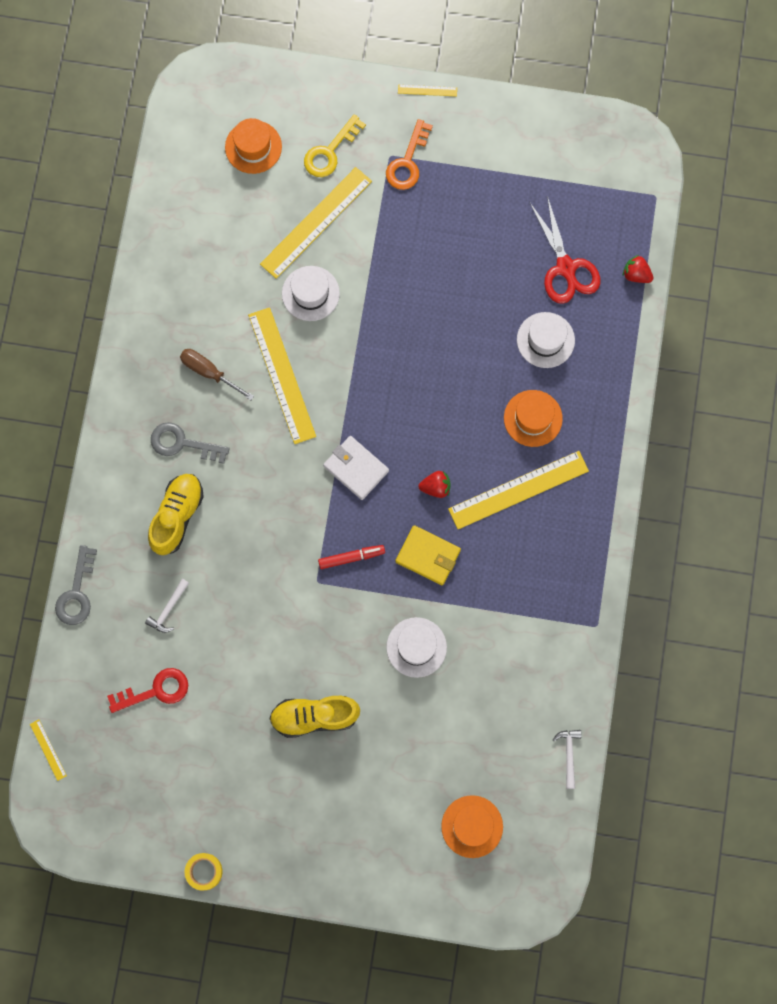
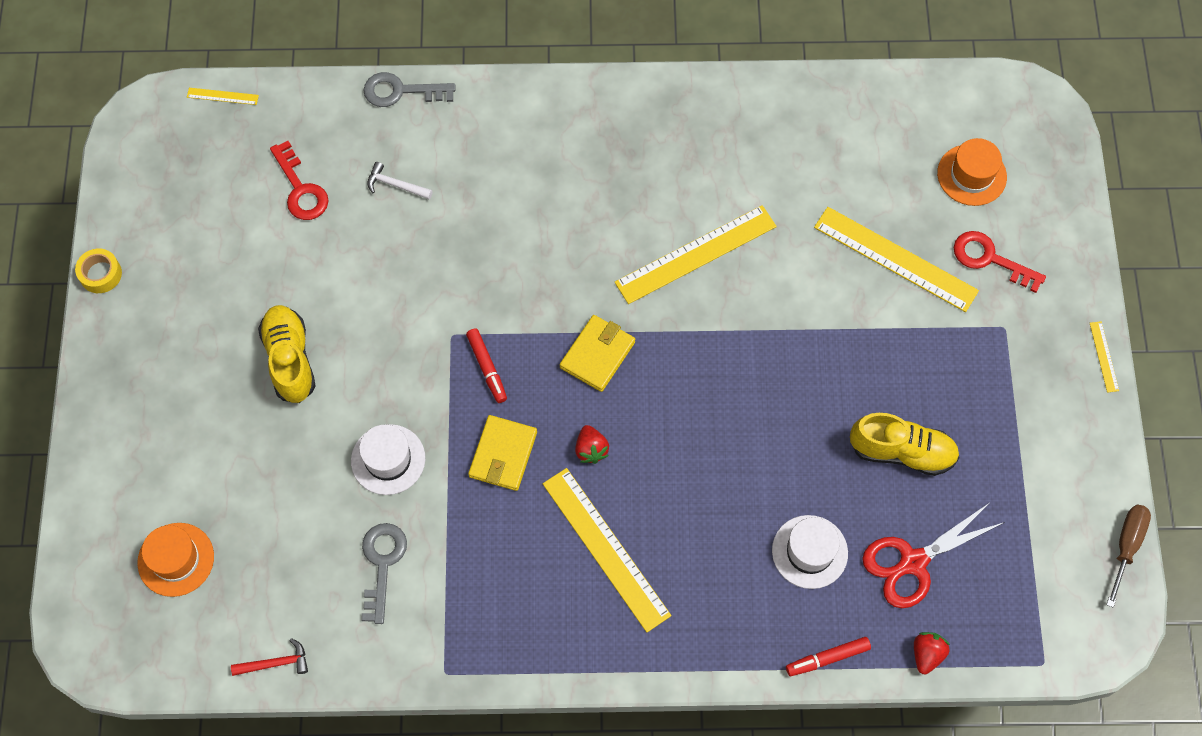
camera: 80 degrees right, 10 degrees down
yellow ruler [30,719,67,781] -> yellow ruler turned 45 degrees clockwise [187,88,259,105]
yellow shoe [148,474,204,555] -> yellow shoe moved to [850,413,960,476]
grey key [151,422,230,464] -> grey key moved to [361,523,407,624]
brown screwdriver [180,349,254,400] -> brown screwdriver moved to [1106,505,1151,608]
white hat [282,266,340,321] -> none
yellow key [304,114,366,177] -> red key [954,231,1046,293]
white wallet [323,436,389,500] -> yellow wallet [560,315,635,392]
orange key [386,119,433,190] -> none
orange hat [504,390,563,447] -> none
white hammer [553,730,582,789] -> red hammer [231,638,308,676]
none -> red marker [786,637,871,676]

